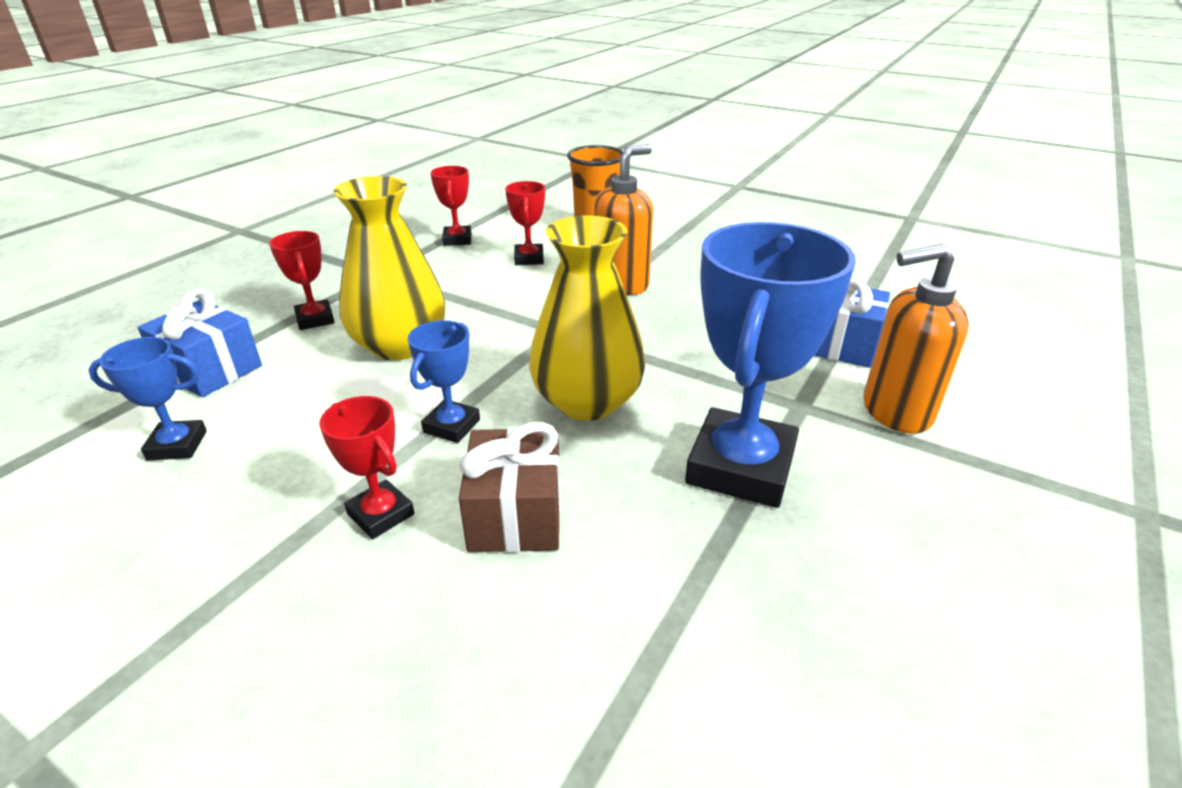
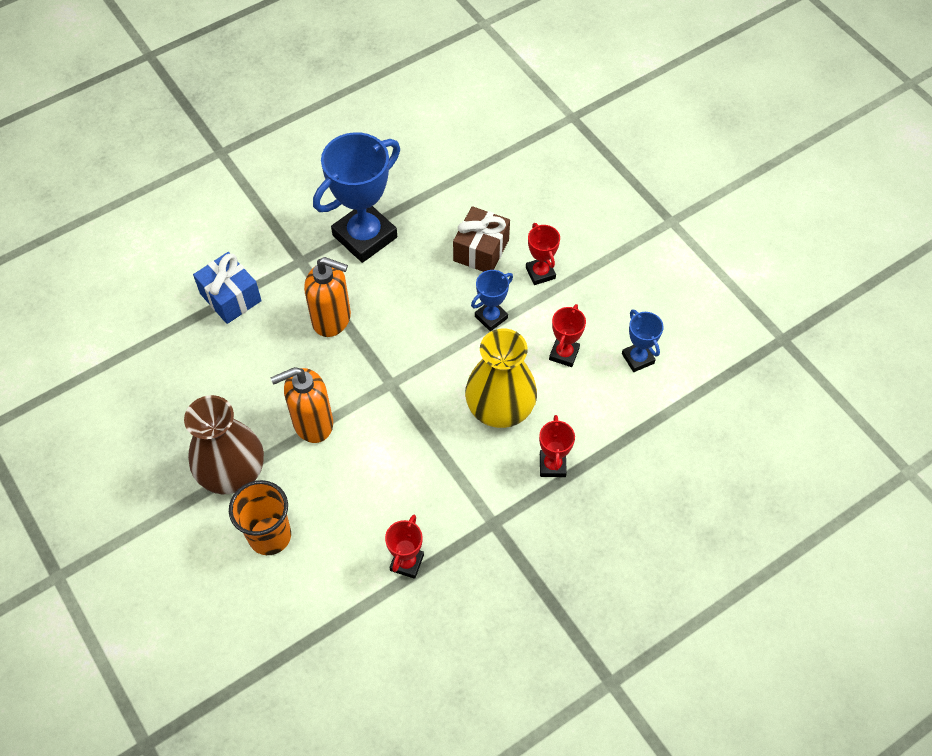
camera: 155 degrees left, 25 degrees up
blue trophy [89,337,207,461] -> blue trophy turned 45 degrees clockwise [622,309,663,372]
blue gift [138,288,262,397] -> none
red trophy [505,181,545,265] -> red trophy moved to [549,304,586,367]
yellow vase [529,215,645,421] -> none
orange soap dispenser [864,244,969,434] -> orange soap dispenser moved to [304,257,351,337]
none -> brown vase [184,395,264,494]

